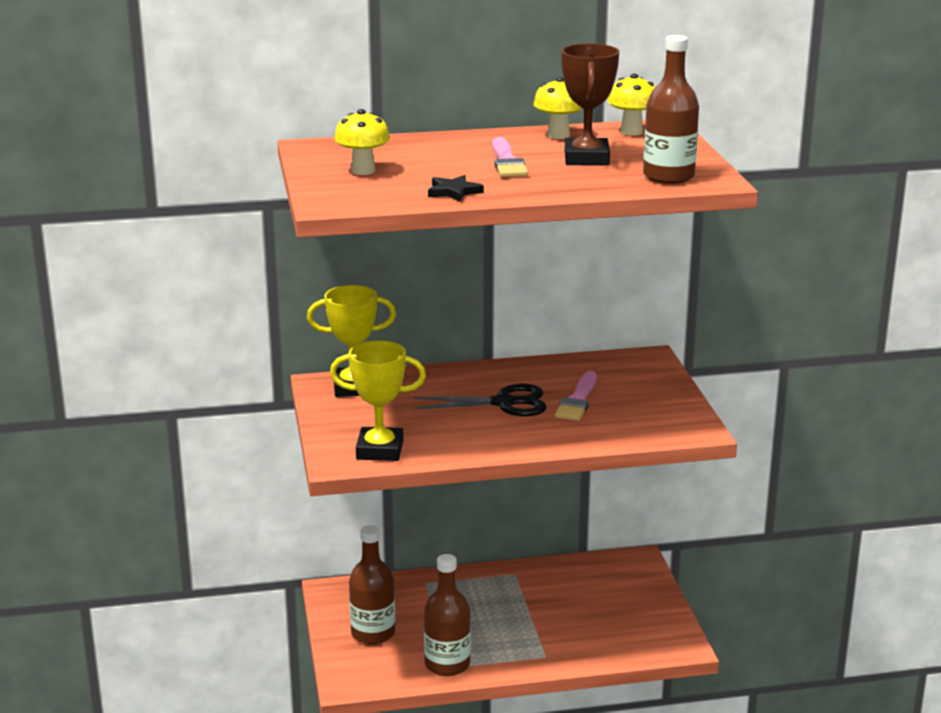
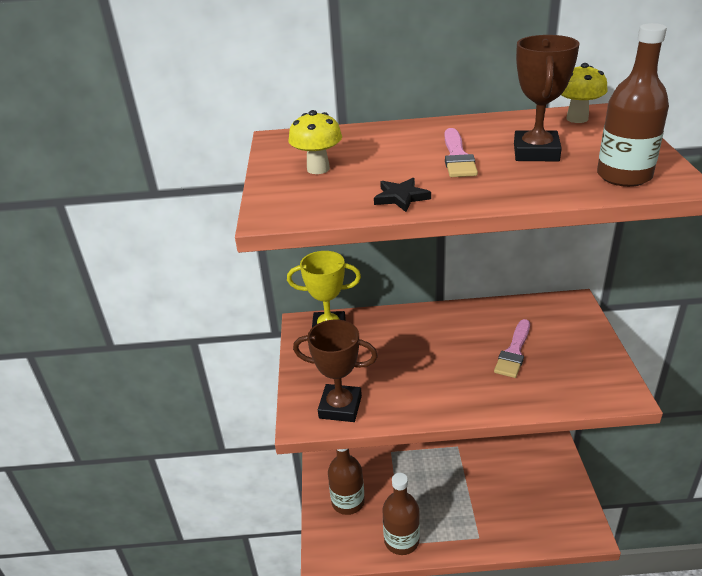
camera: 10 degrees right, 10 degrees up
yellow trophy [330,340,426,461] -> brown trophy [293,320,378,422]
black scissors [413,384,547,416] -> none
yellow mushroom [533,77,583,139] -> none

